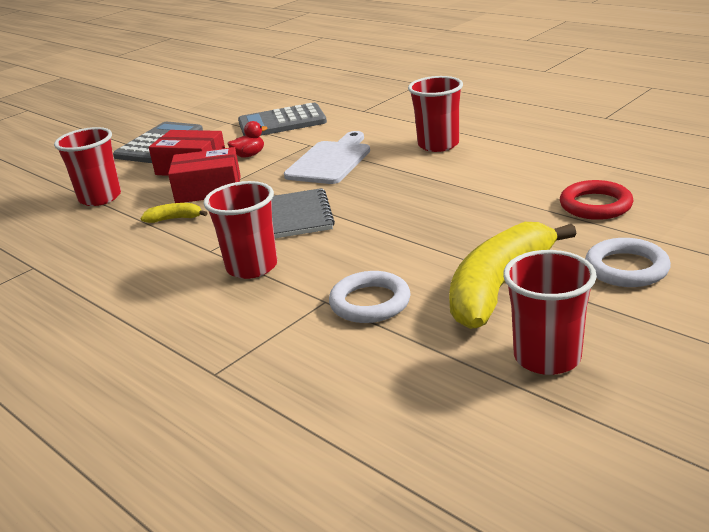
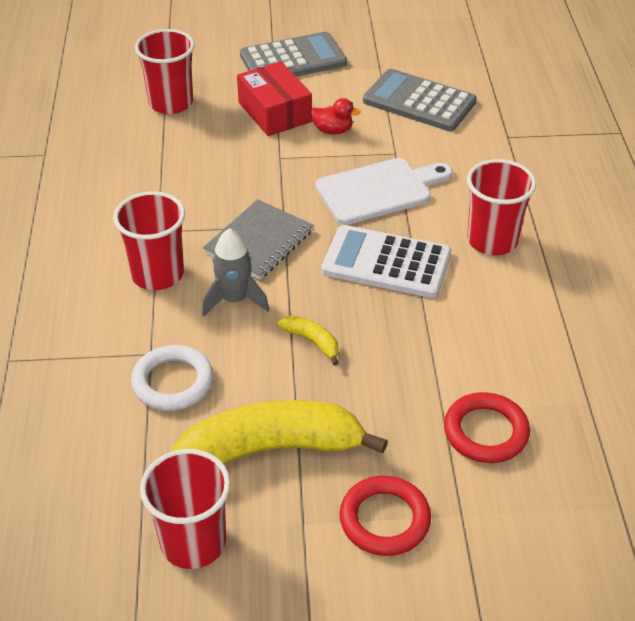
camera: 40 degrees right, 15 degrees up
yellow banana [140,203,207,223] -> yellow banana moved to [278,316,339,366]
red box [168,147,241,203] -> none
white ring [585,238,671,287] -> red ring [339,476,431,556]
none -> grey rocket [202,228,269,316]
none -> white calculator [322,225,452,298]

